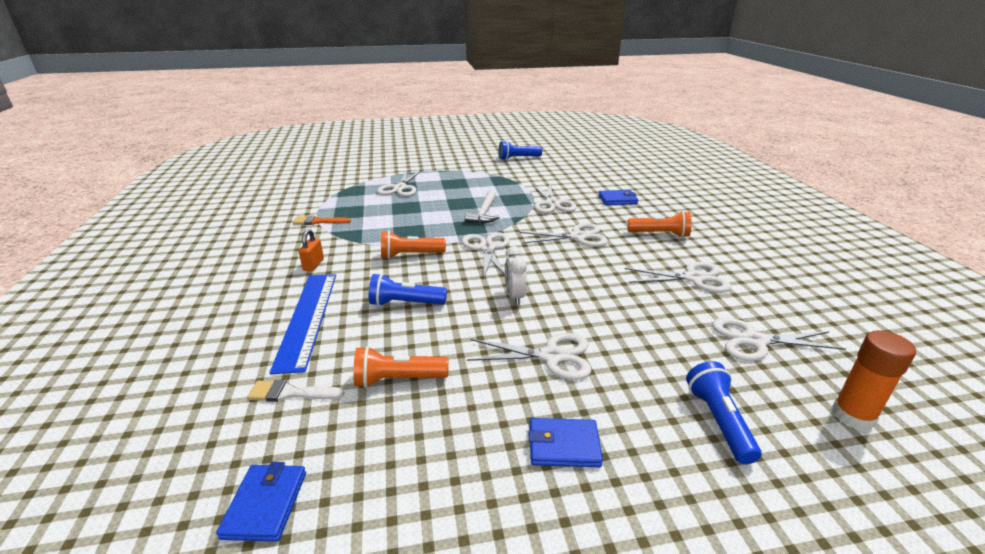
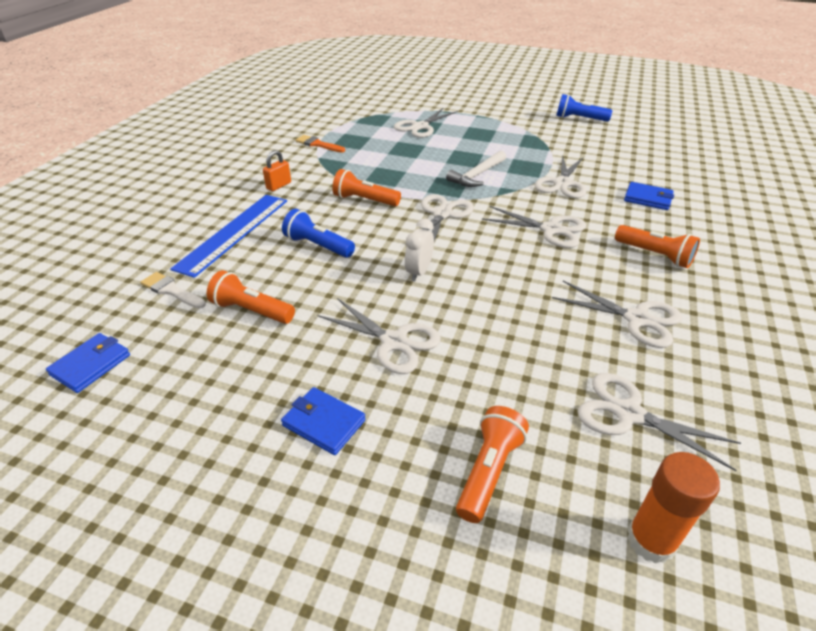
camera: 30 degrees right, 10 degrees up
blue flashlight [686,361,761,464] -> orange flashlight [456,406,529,523]

